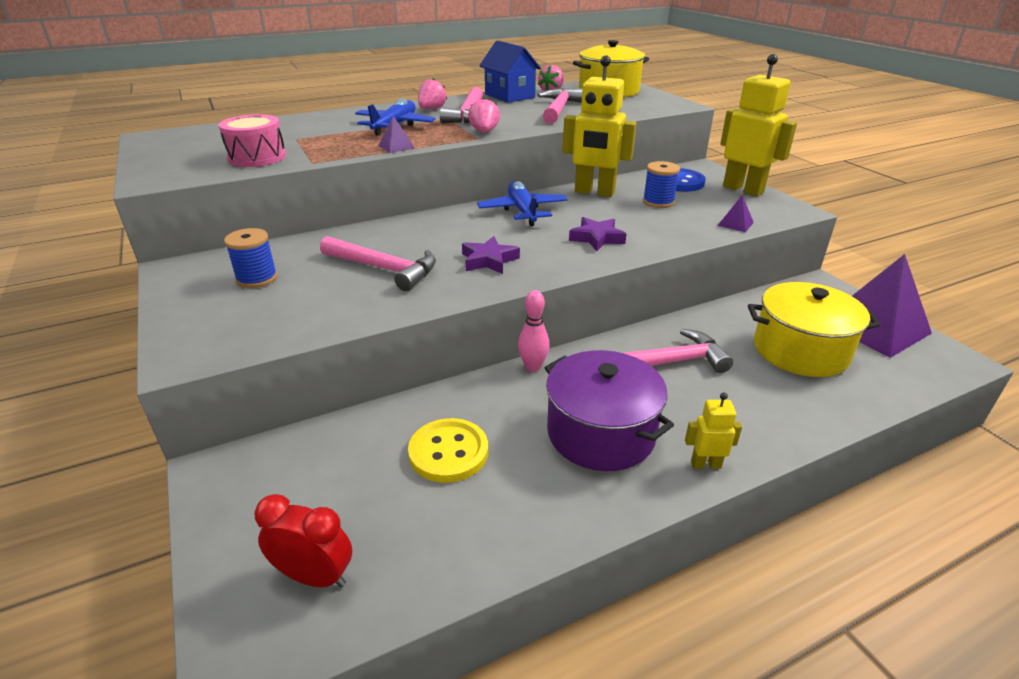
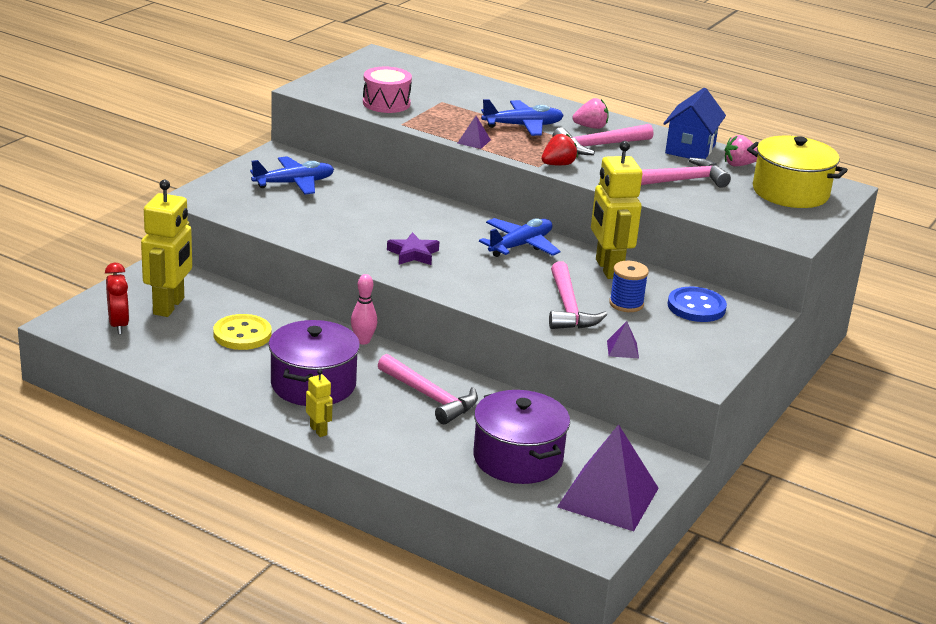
camera: 55 degrees right, 5 degrees down
blue spool [224,228,278,288] -> blue plane [250,156,334,194]
pink hammer [320,236,436,291] -> pink hammer moved to [549,261,607,329]
pink strawberry [468,97,500,133] -> red strawberry [542,134,578,166]
purple star [569,217,626,252] -> none
yellow robot [720,54,797,196] -> yellow robot moved to [141,180,192,317]
yellow pot [748,282,880,377] -> purple pot [473,390,570,484]

